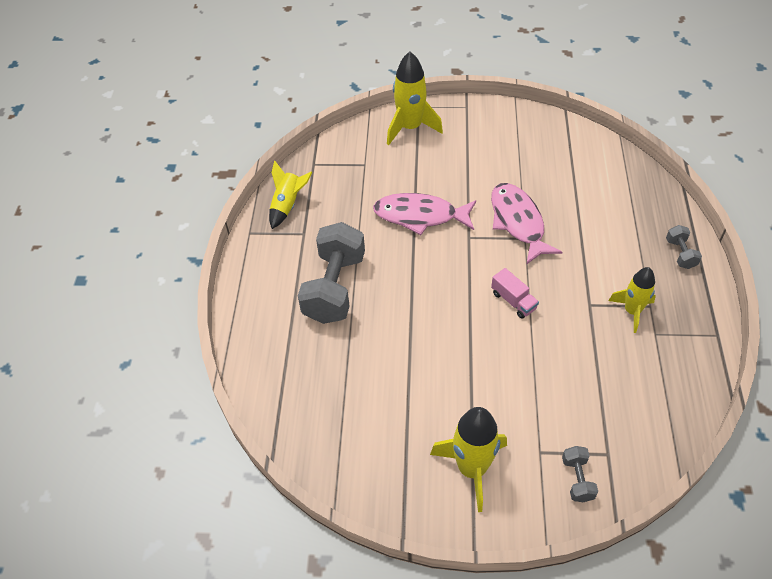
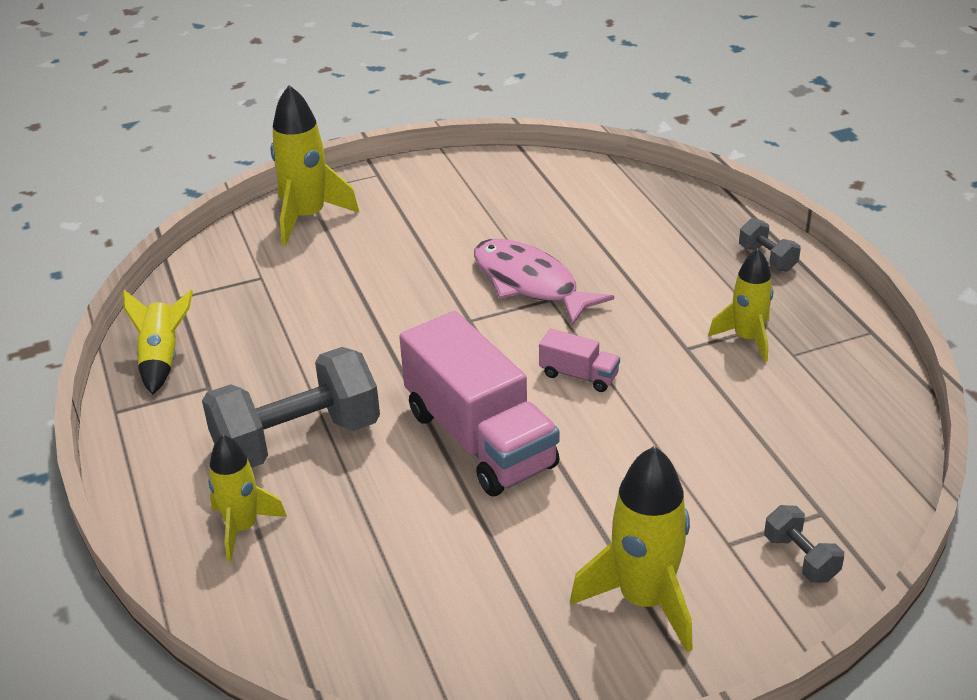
camera: 25 degrees left, 15 degrees down
grey dumbbell [298,222,365,324] -> grey dumbbell turned 75 degrees clockwise [202,347,380,468]
pink fish [373,193,476,235] -> none
none -> yellow rocket [208,434,287,562]
none -> pink truck [399,311,560,496]

